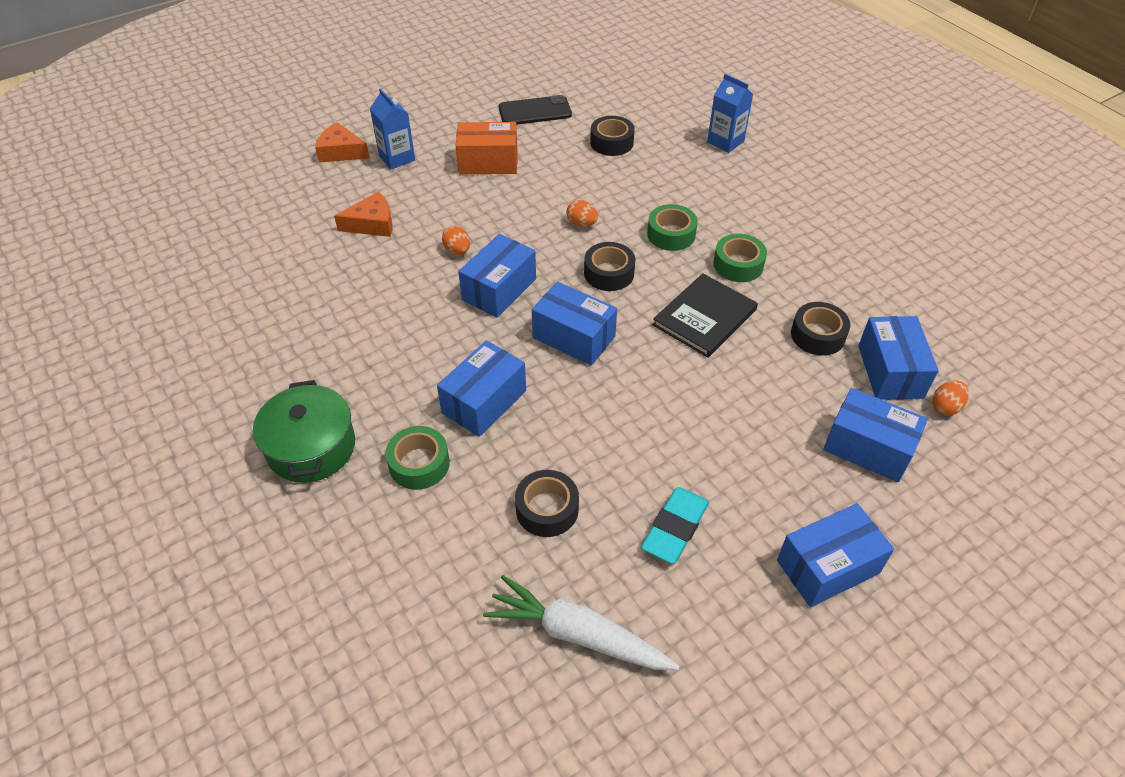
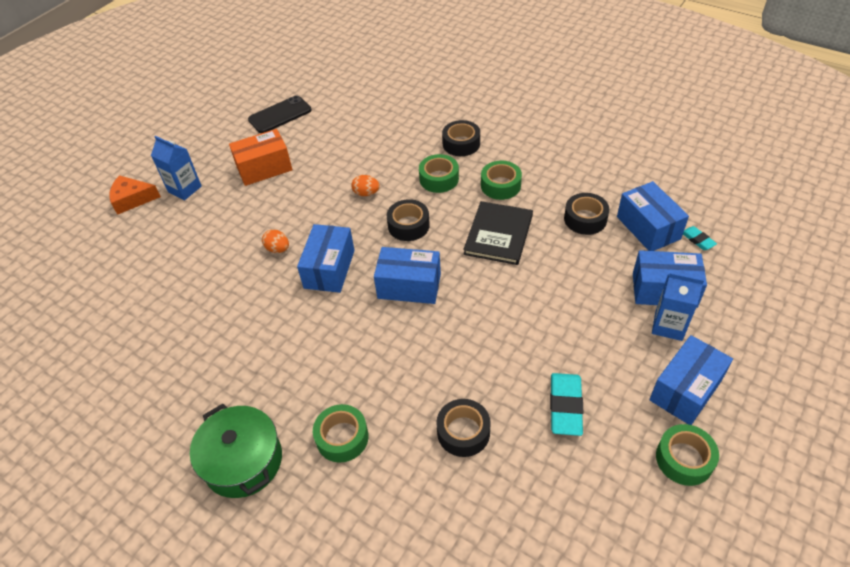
camera: 20 degrees left, 0 degrees up
orange cheese [334,191,392,237] -> none
blue box [437,340,526,437] -> none
white carrot [483,575,679,670] -> none
black tape [590,116,635,156] -> black tape moved to [442,120,480,156]
blue carton [707,74,753,153] -> blue carton moved to [652,272,704,341]
orange egg [932,380,969,416] -> turquoise eraser [683,226,717,250]
none -> green tape [656,424,719,486]

